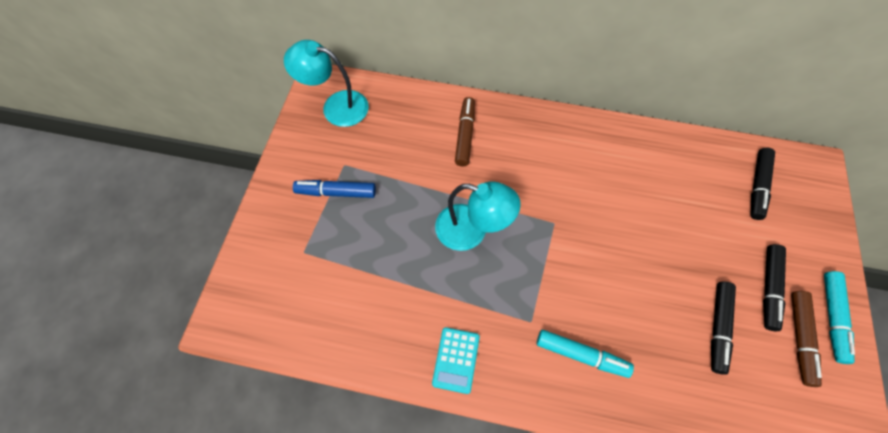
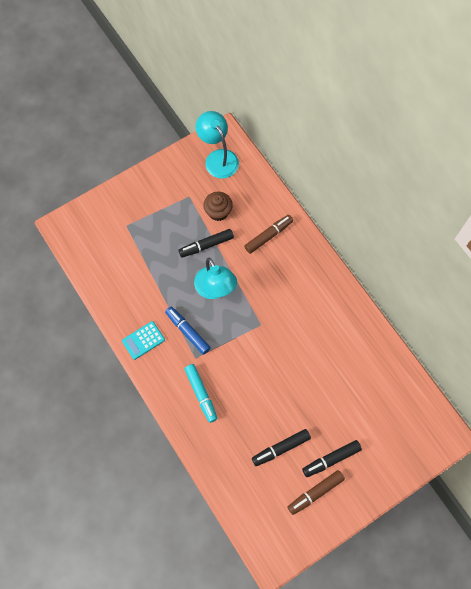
camera: 45 degrees right, 5 degrees up
blue marker [293,180,376,198] -> blue marker moved to [165,307,211,355]
black marker [751,148,775,220] -> black marker moved to [178,229,234,258]
turquoise marker [824,271,855,364] -> none
none -> brown cupcake [203,192,233,221]

